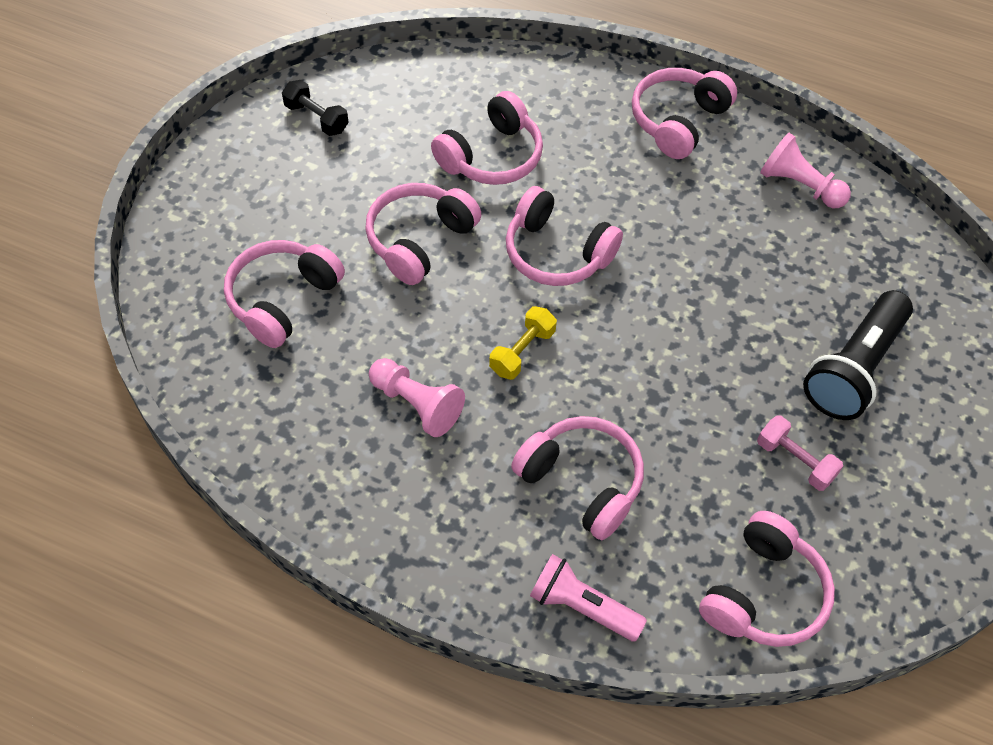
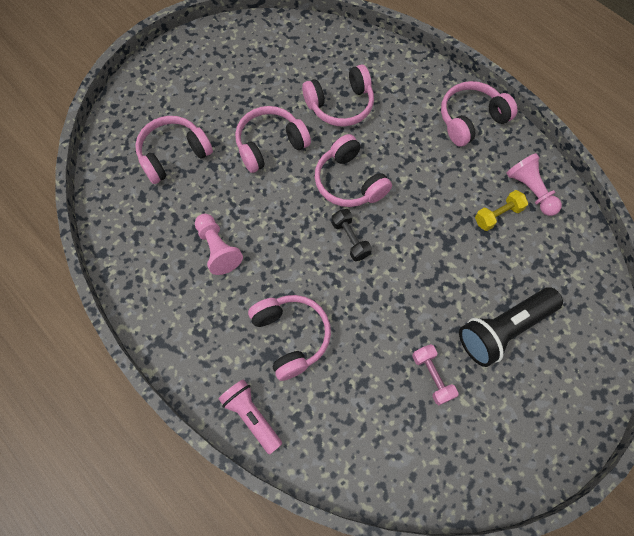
camera: 25 degrees right, 10 degrees up
black dumbbell [282,80,349,136] -> black dumbbell moved to [331,209,372,261]
yellow dumbbell [489,306,557,380] -> yellow dumbbell moved to [475,190,528,231]
pink headphones [699,511,835,647] -> none

